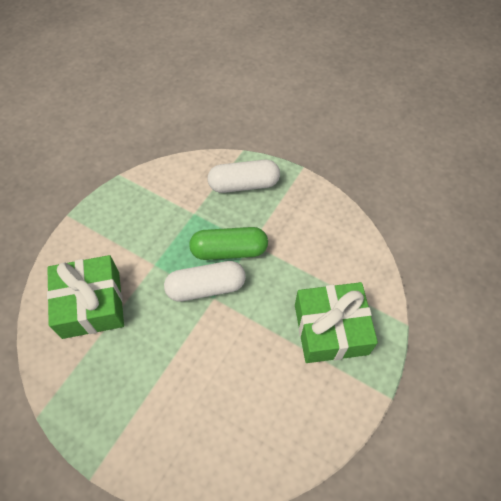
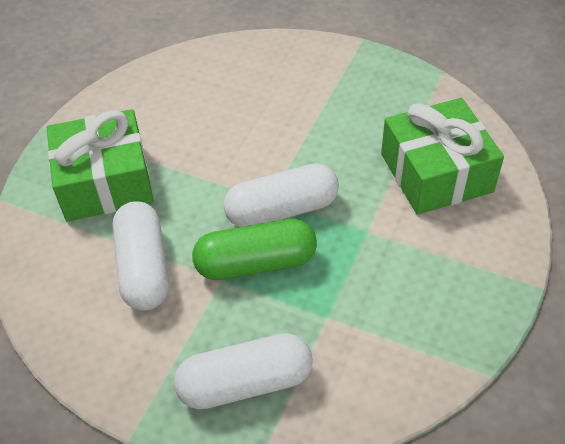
camera: 175 degrees right, 10 degrees down
none -> white capsule [113,201,169,311]

